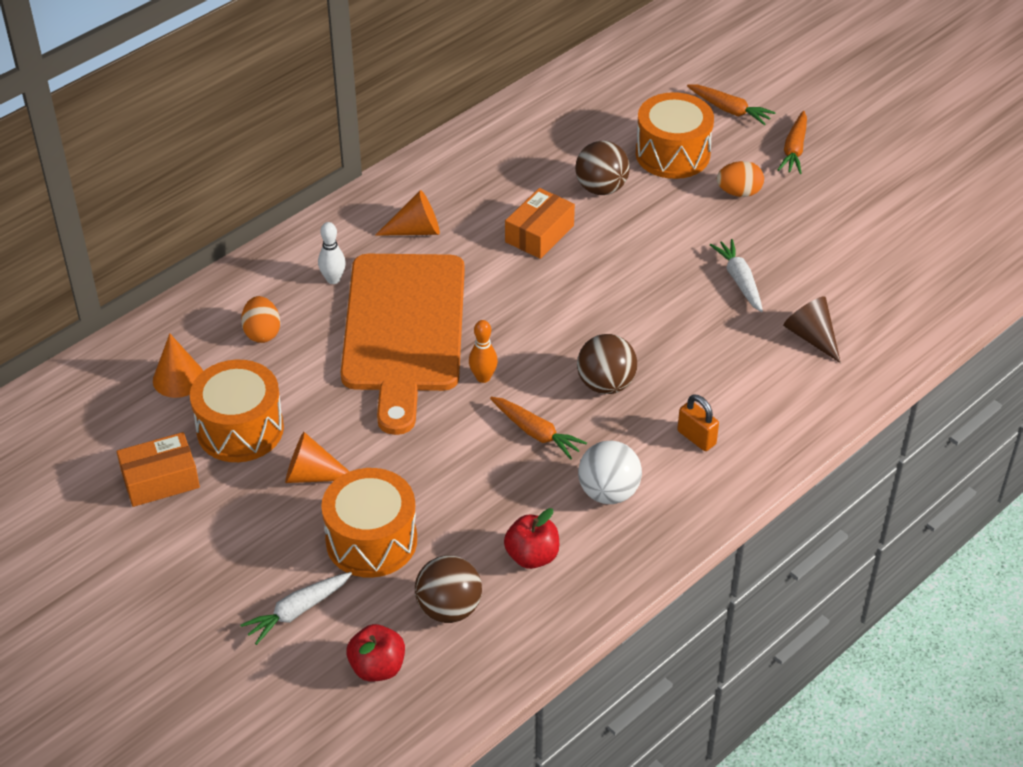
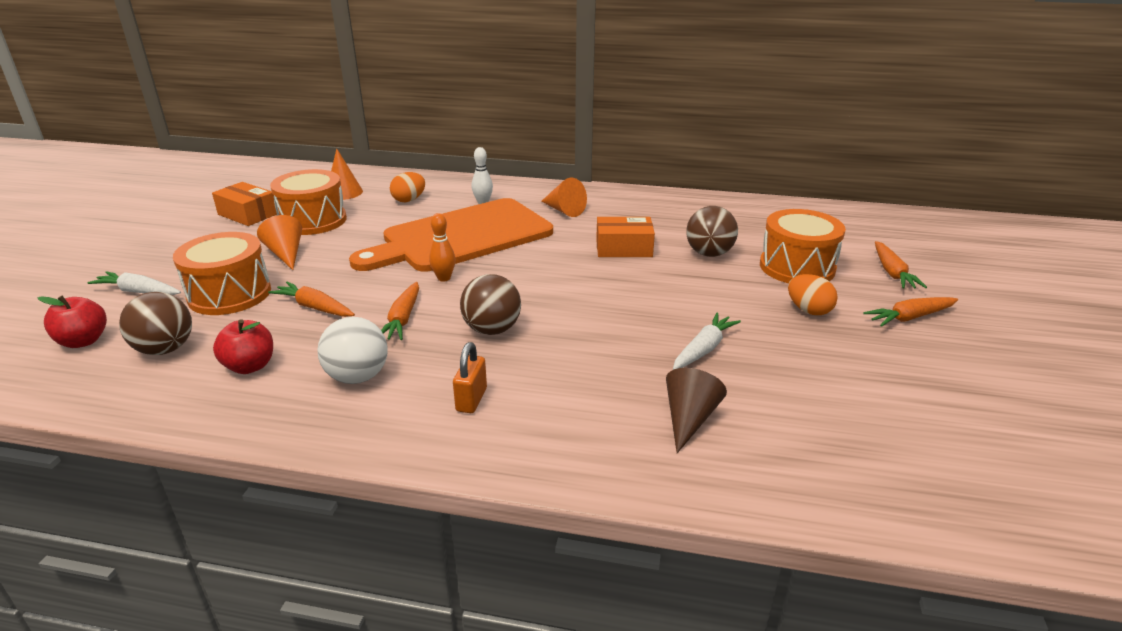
camera: 55 degrees right, 15 degrees down
none -> orange carrot [268,281,355,317]

